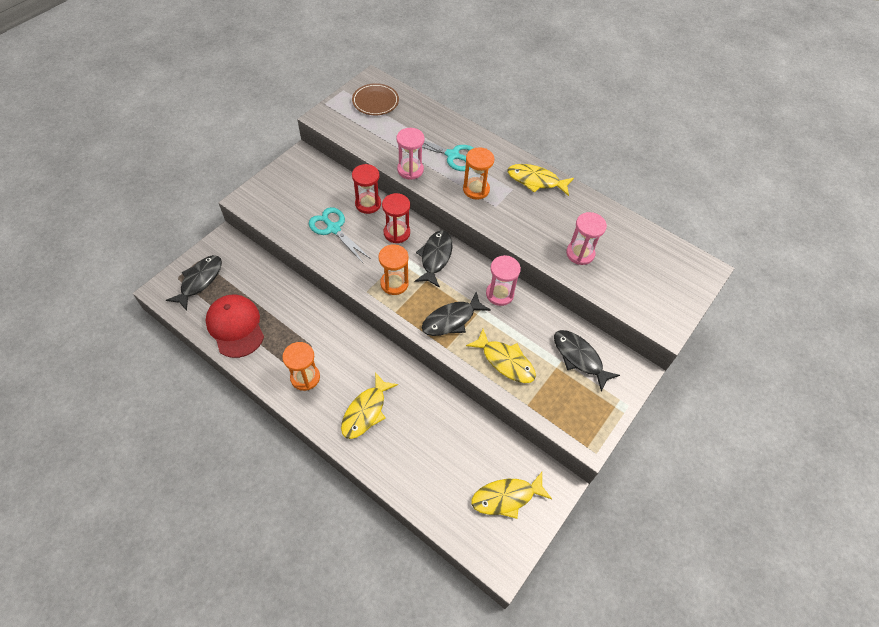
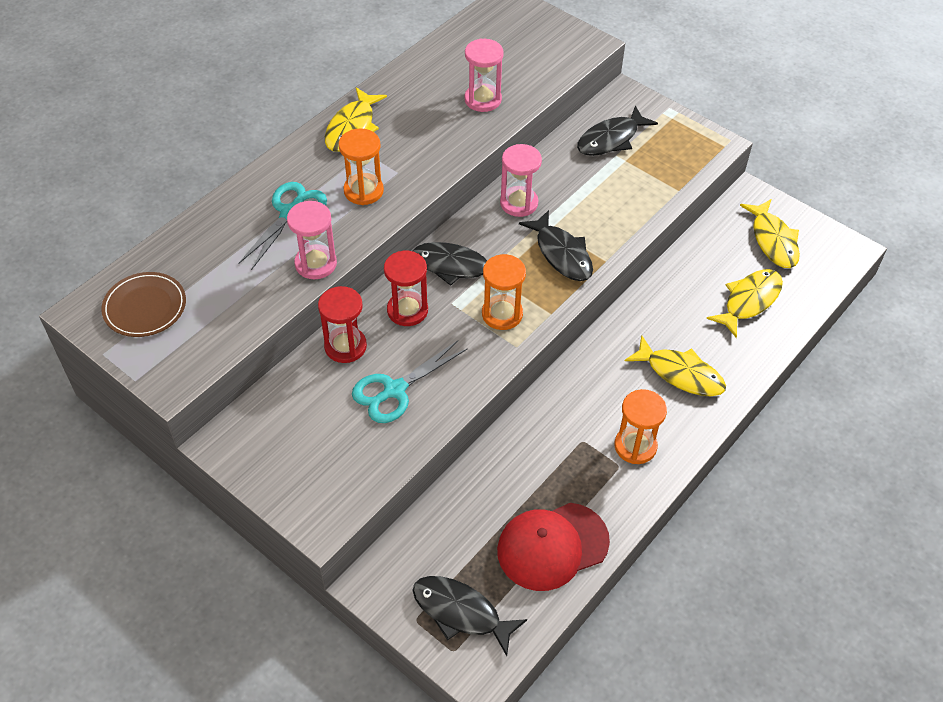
camera: 85 degrees left, 5 degrees down
yellow fish [466,329,536,383] -> yellow fish moved to [707,269,783,338]

